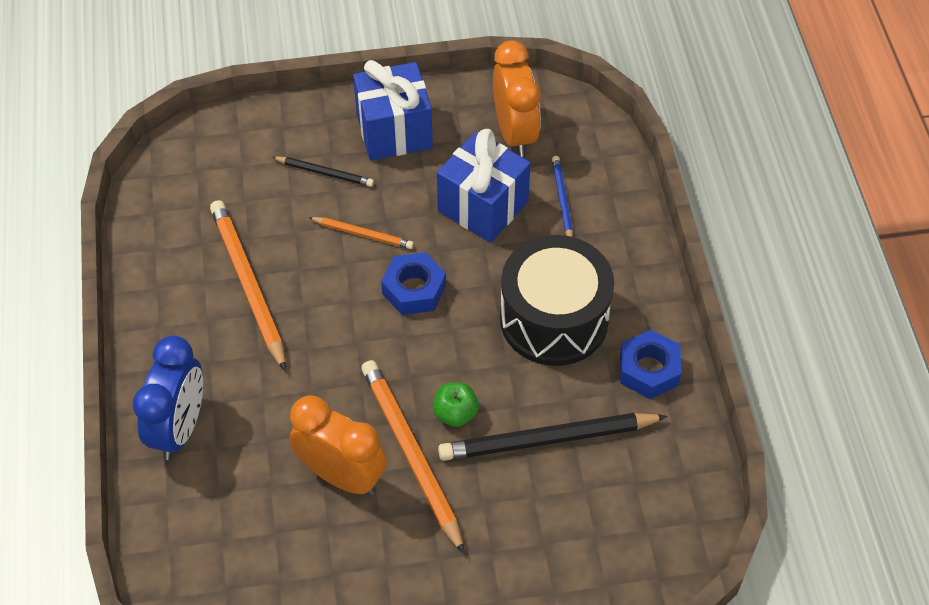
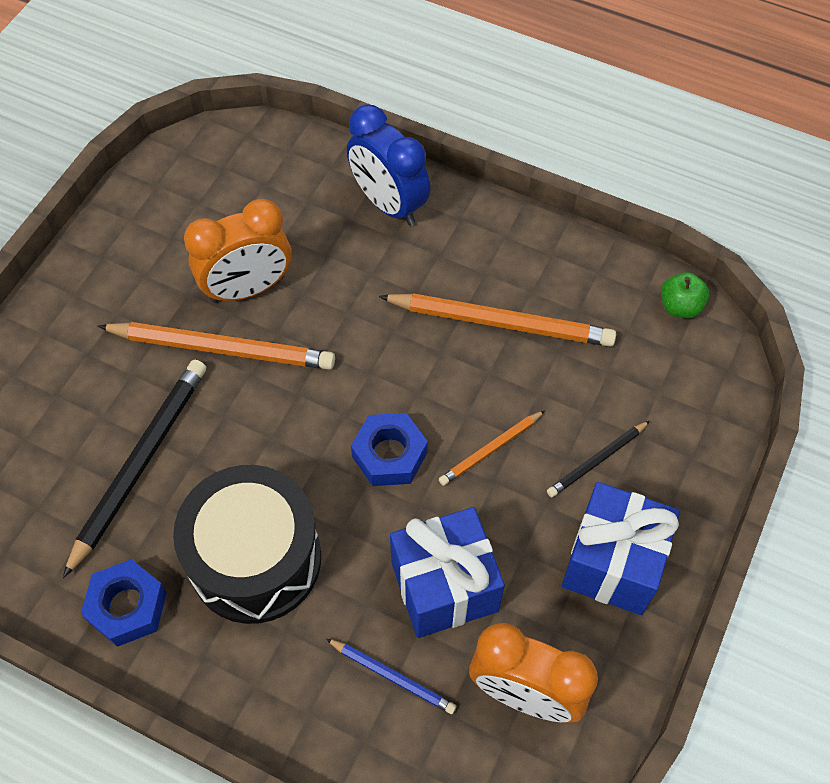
camera: 125 degrees right, 5 degrees up
green apple [433,382,479,427] -> green apple moved to [661,272,709,318]

